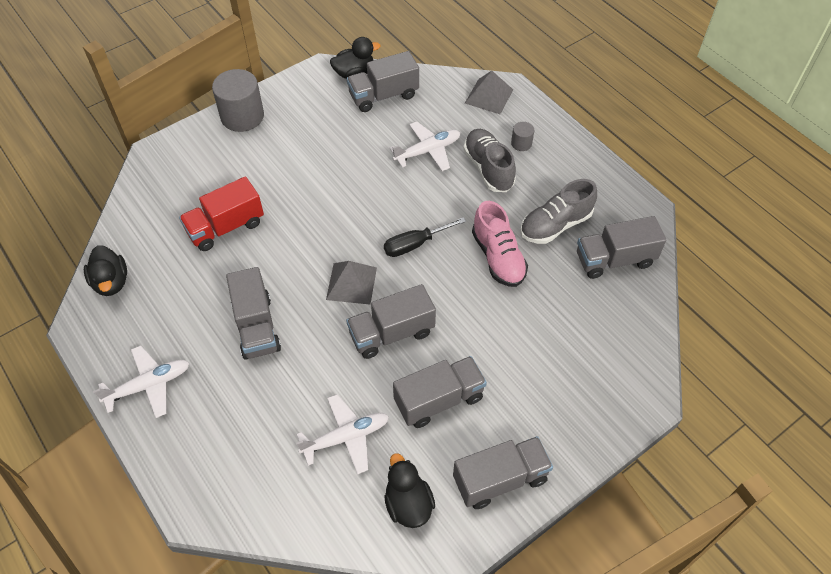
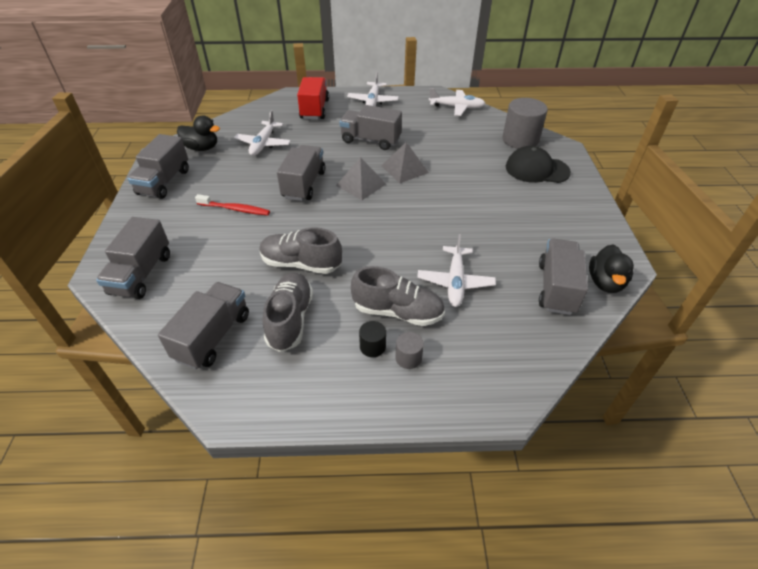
camera: 125 degrees right, 10 degrees down
black duck [84,245,127,296] -> white plane [429,88,486,116]
red truck [179,177,264,251] -> red truck moved to [297,77,329,119]
grey cylinder [212,69,264,132] -> grey cylinder moved to [502,98,548,149]
black screwdriver [384,217,466,257] -> none
grey truck [393,356,487,428] -> grey truck moved to [96,217,170,299]
grey pyramid [465,71,513,114] -> grey pyramid moved to [382,142,429,183]
pink shoe [472,201,528,287] -> grey shoe [259,227,342,274]
none -> red toothbrush [195,194,270,215]
none -> black cylinder [359,321,386,357]
none -> black cap [506,146,571,183]

